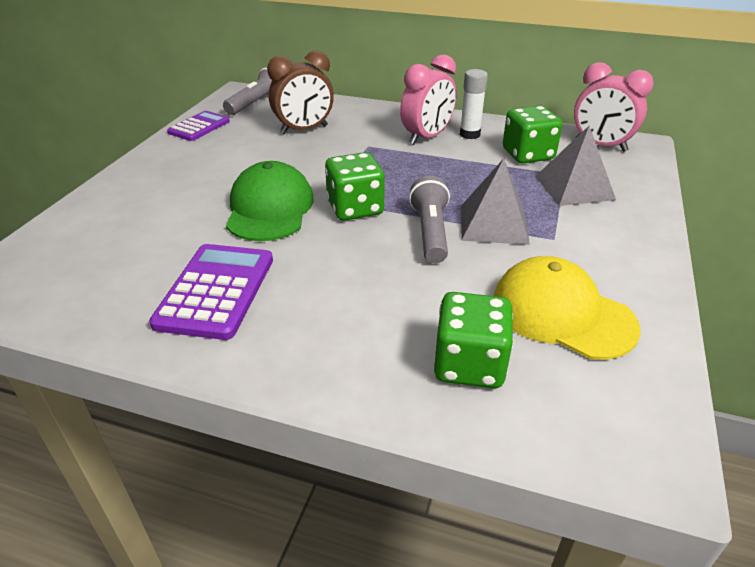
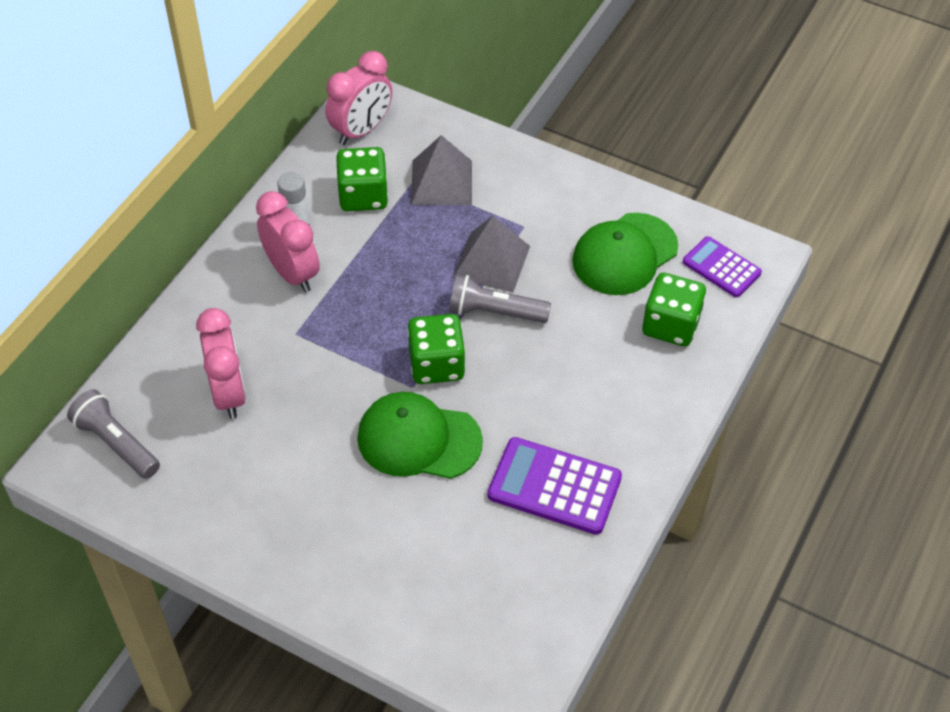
camera: 80 degrees left, 15 degrees up
purple calculator [167,111,230,141] -> purple calculator moved to [683,236,762,297]
brown clock [267,50,334,134] -> pink clock [196,308,246,419]
yellow cap [494,256,641,360] -> green cap [572,213,678,295]

